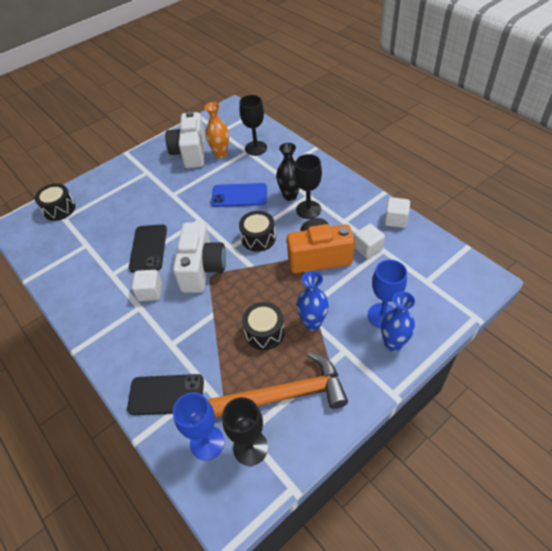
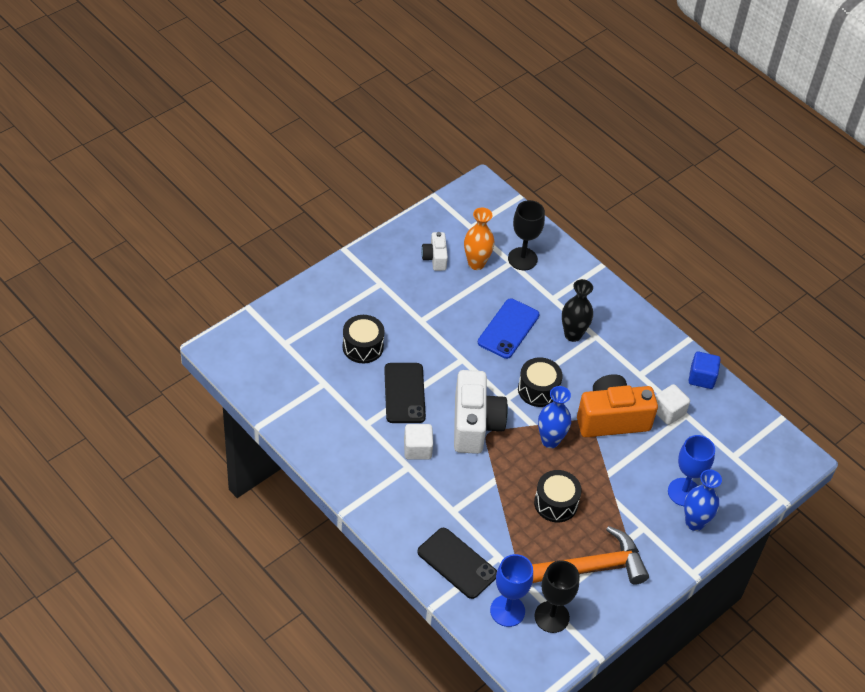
camera: 10 degrees left, 0 degrees up
black drum [35,183,75,221] -> black drum moved to [343,315,385,363]
black phone [127,374,204,415] -> black phone turned 45 degrees clockwise [417,528,497,599]
white camera [165,111,205,168] -> white camera [421,232,448,271], size x0.51
blue phone [211,183,267,207] -> blue phone turned 60 degrees counterclockwise [478,299,540,359]
black goblet [294,154,322,219] -> none
blue vase [297,271,329,331] -> blue vase moved to [538,386,571,448]
white cube [384,197,410,228] -> blue cube [688,352,721,389]

